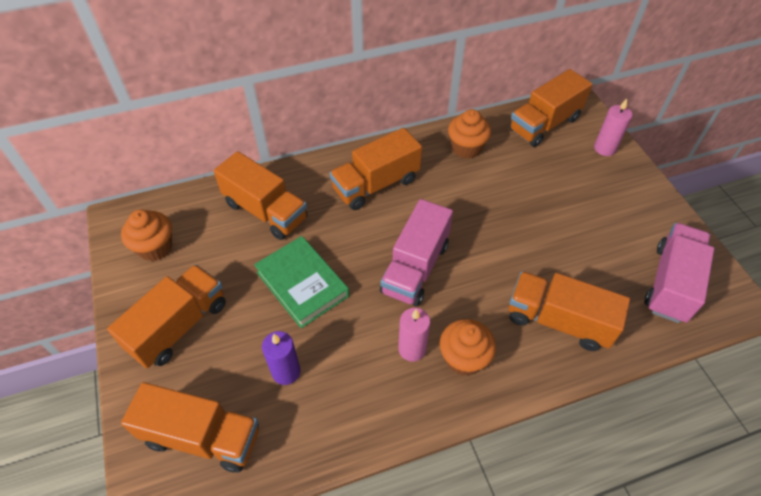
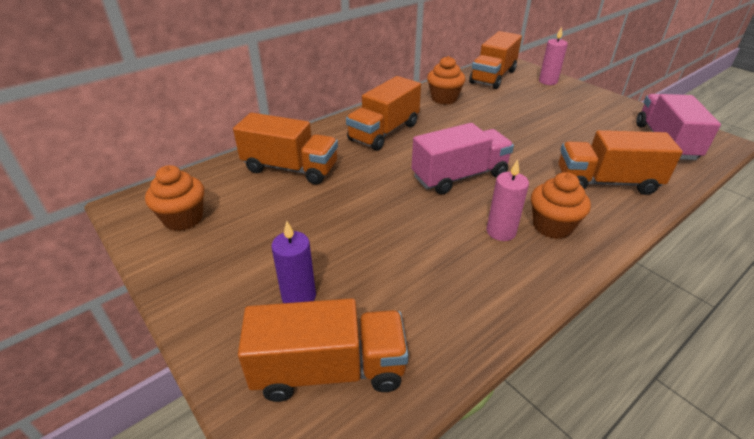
camera: 20 degrees left, 15 degrees down
orange truck [107,264,226,368] -> none
green book [254,236,349,329] -> none
purple candle [262,331,300,385] -> purple candle moved to [272,221,316,303]
pink truck [380,199,453,306] -> pink truck turned 120 degrees counterclockwise [411,123,514,195]

